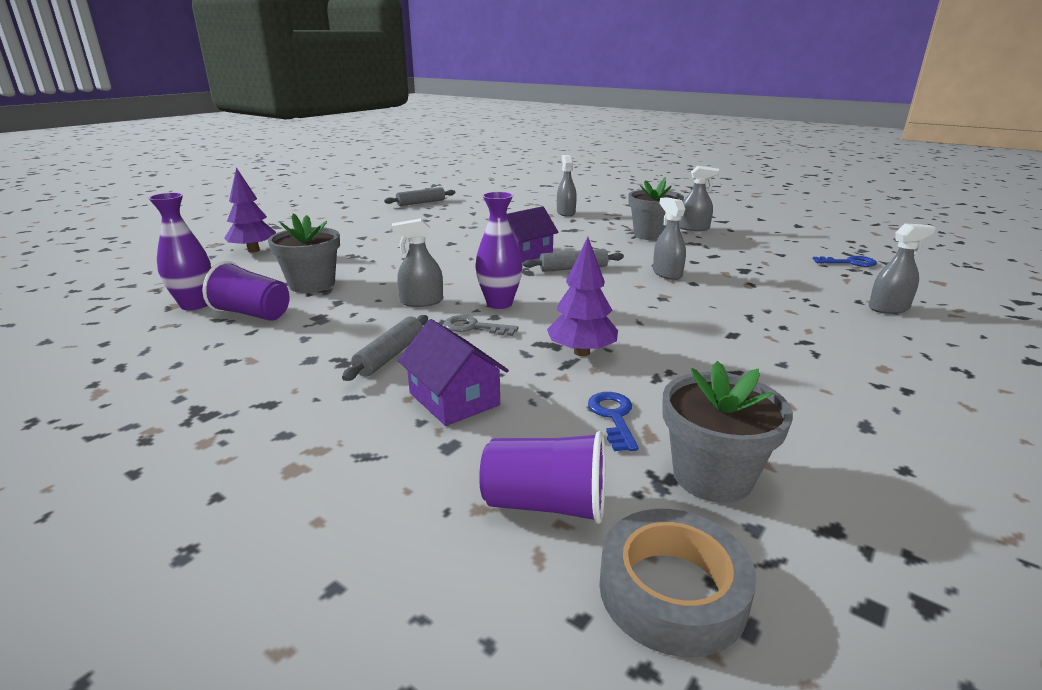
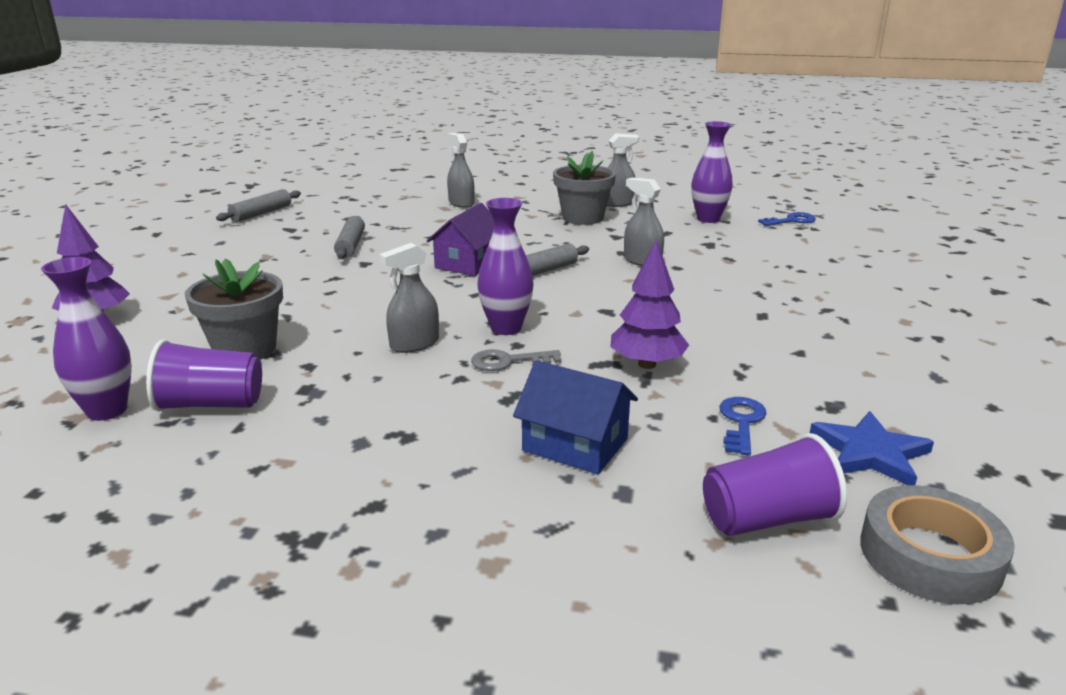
camera: 25 degrees left, 0 degrees up
grey rolling pin [342,315,428,381] -> grey rolling pin moved to [334,216,365,259]
purple house [397,319,509,426] -> blue house [513,360,638,475]
blue key [588,392,639,451] -> blue key turned 45 degrees clockwise [720,397,766,456]
grey flower pot [662,361,793,503] -> blue star [810,411,934,485]
grey spray bottle [869,224,935,314] -> none
none -> purple vase [691,121,733,223]

